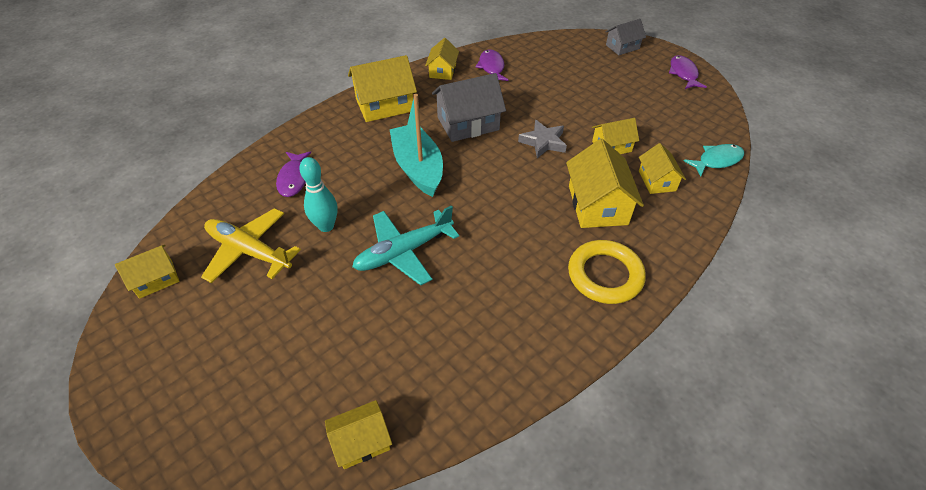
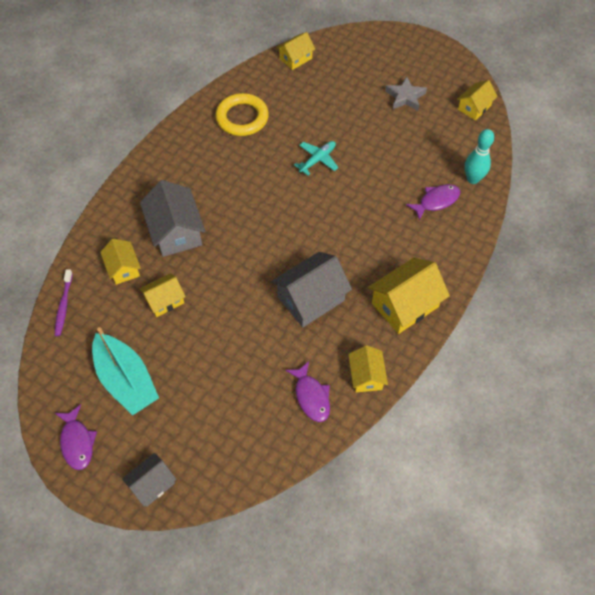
camera: 165 degrees right, 10 degrees up
yellow plane [201,208,301,283] -> none
purple fish [276,152,311,197] -> purple fish turned 75 degrees clockwise [406,184,460,221]
turquoise bowling pin [299,157,338,232] -> turquoise bowling pin moved to [465,129,494,184]
turquoise plane [352,205,459,285] -> turquoise plane [294,141,339,175], size x0.63
turquoise boat [389,94,443,197] -> turquoise boat moved to [92,327,159,416]
grey star [518,120,567,158] -> grey star moved to [385,76,427,111]
yellow house [566,139,644,228] -> grey house [140,180,206,257]
yellow ring [568,240,646,304] -> yellow ring moved to [216,93,269,136]
turquoise fish [684,144,744,177] -> purple toothbrush [55,269,73,336]

